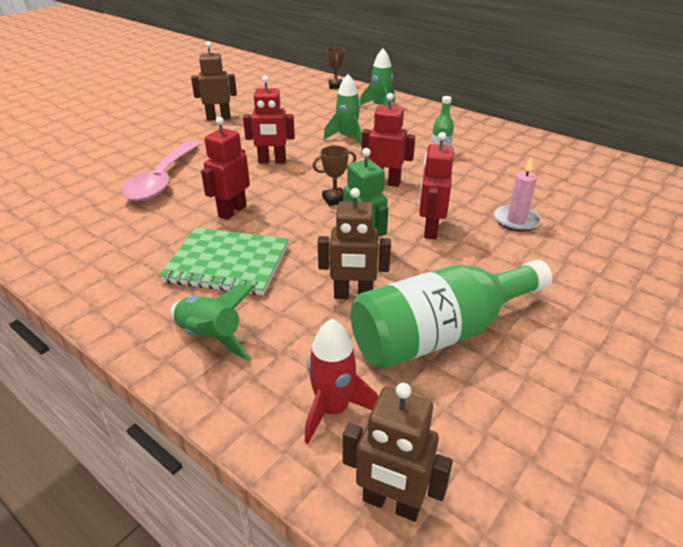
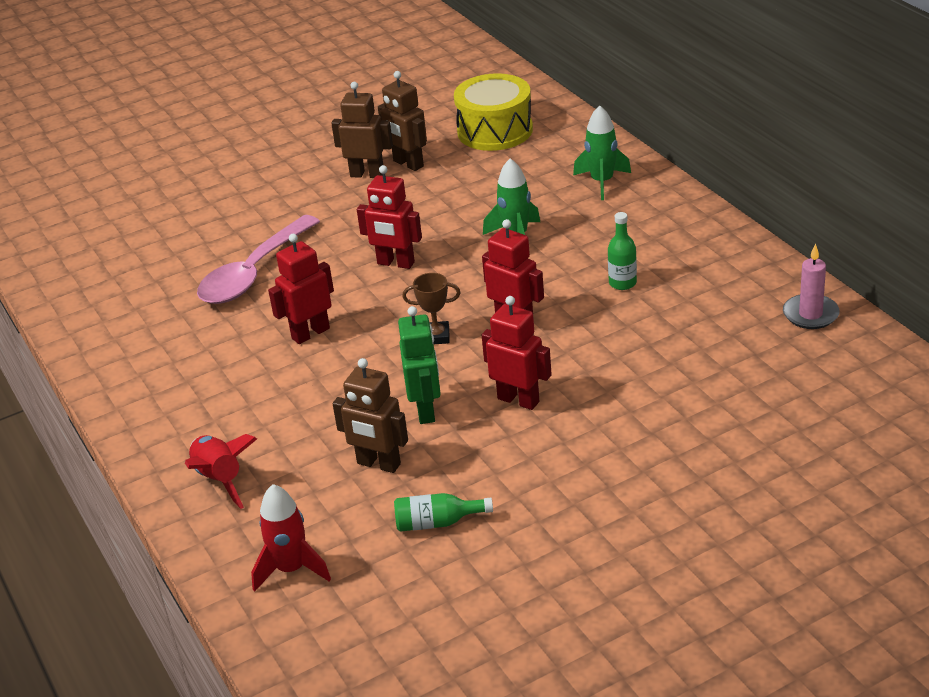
camera: 25 degrees right, 0 degrees up
green notebook [159,228,289,295] -> none
green rocket [170,285,256,360] -> red rocket [185,434,257,509]
brown trophy [326,47,345,89] -> none
brown robot [343,383,453,522] -> brown robot moved to [378,71,427,171]
green bottle [351,260,552,369] -> green bottle [394,493,493,532], size x0.43
red robot [419,132,454,239] -> red robot turned 90 degrees clockwise [482,296,552,410]
pink candle [494,157,541,232] -> pink candle moved to [783,243,840,329]
none -> yellow drum [454,73,533,151]

